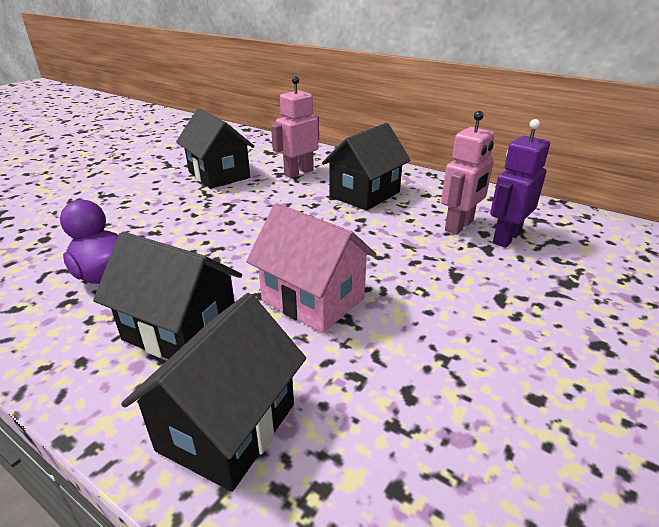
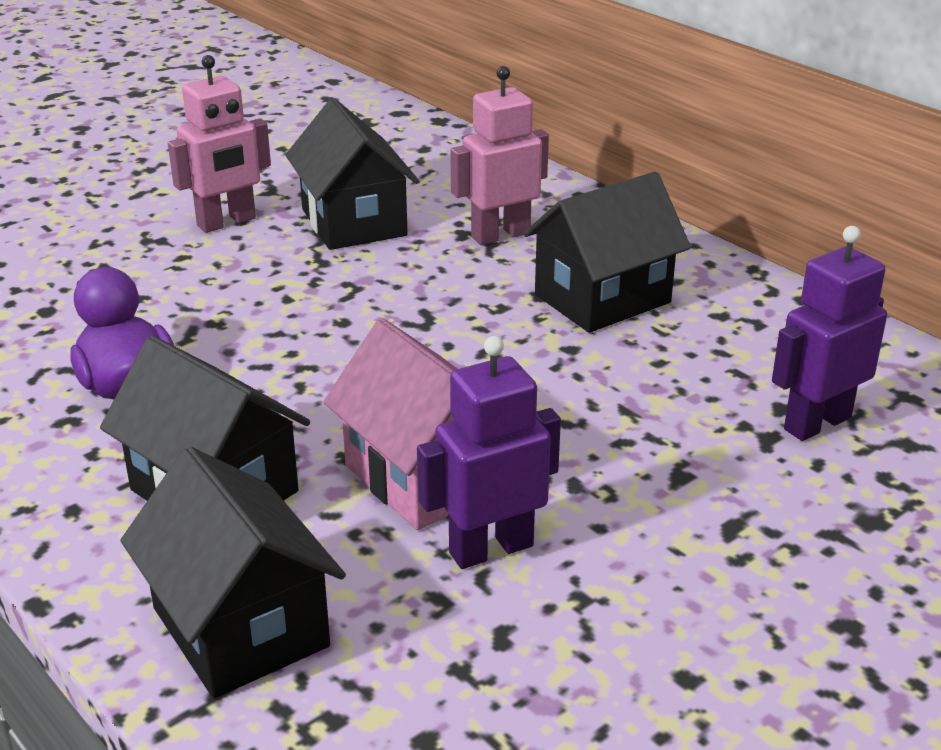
camera: 15 degrees right, 0 degrees up
black house [121,293,306,492] -> black house turned 75 degrees counterclockwise [121,447,346,698]
pink robot [441,111,495,235] -> pink robot moved to [168,55,271,233]
none -> purple robot [417,336,561,569]

